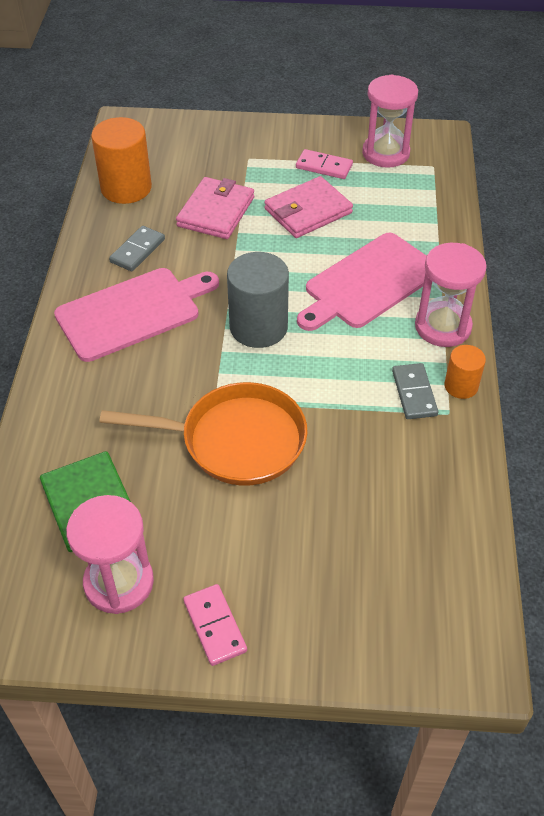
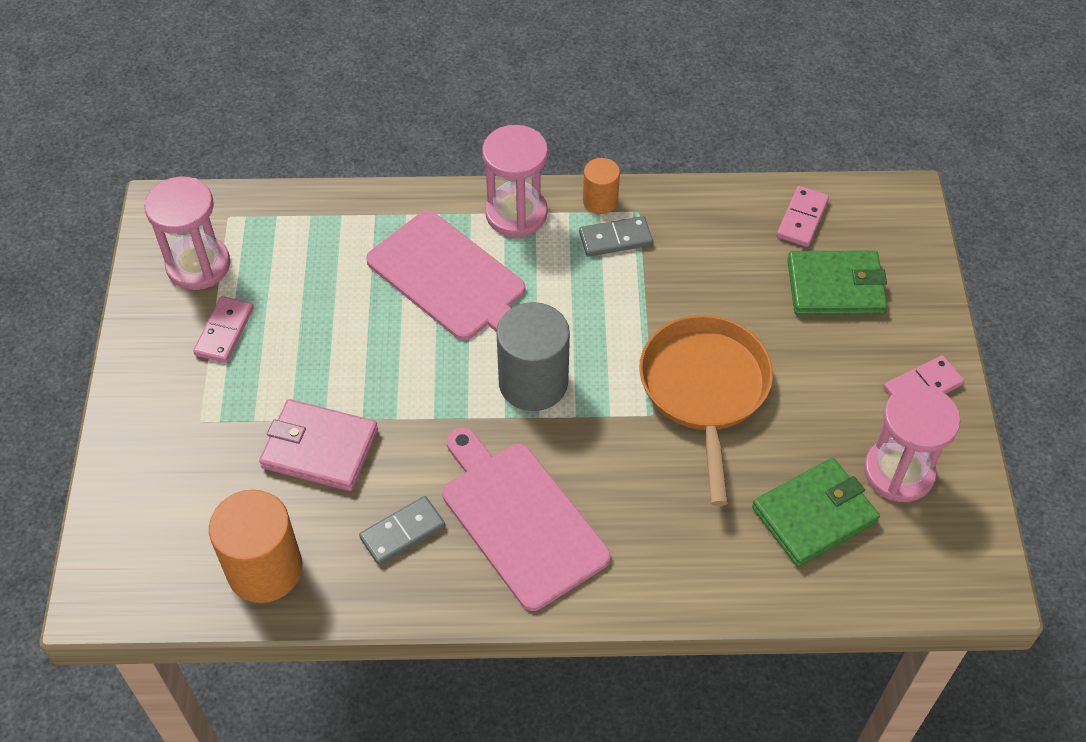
camera: 95 degrees left, 5 degrees up
grey domino [109,226,165,271] -> grey domino turned 60 degrees counterclockwise [359,496,445,565]
pink wallet [264,176,353,238] -> none
none -> pink domino [777,186,829,247]
none -> green wallet [787,250,887,315]

